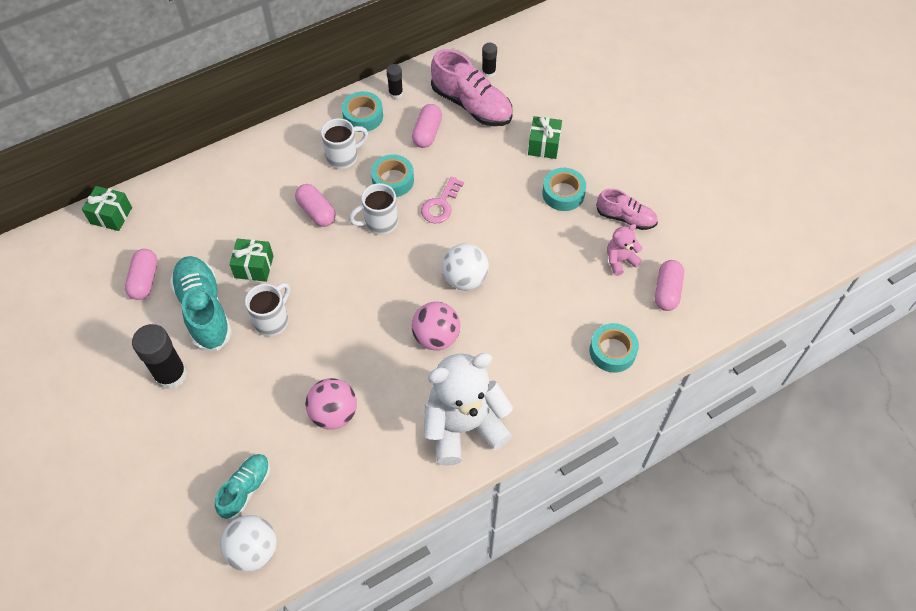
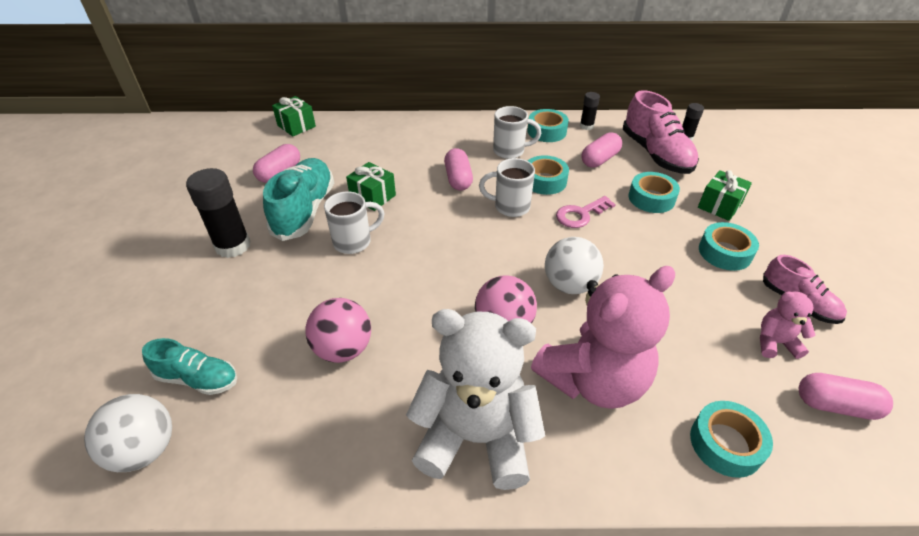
camera: 30 degrees right, 15 degrees down
turquoise shoe [215,454,270,520] -> turquoise shoe turned 45 degrees clockwise [142,338,237,395]
pink capsule [655,260,684,311] -> pink capsule turned 60 degrees clockwise [799,373,893,420]
none -> pink teddy bear [531,266,675,409]
none -> turquoise tape [629,172,680,213]

